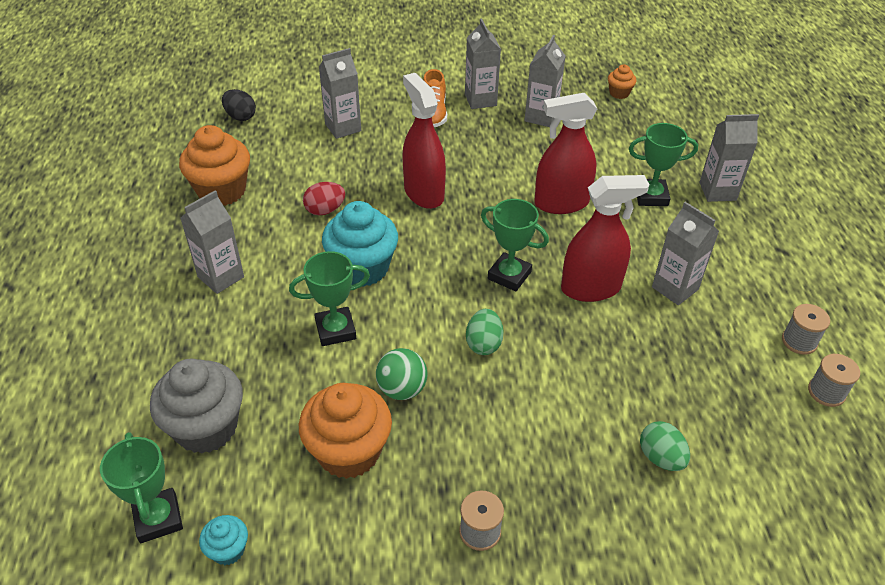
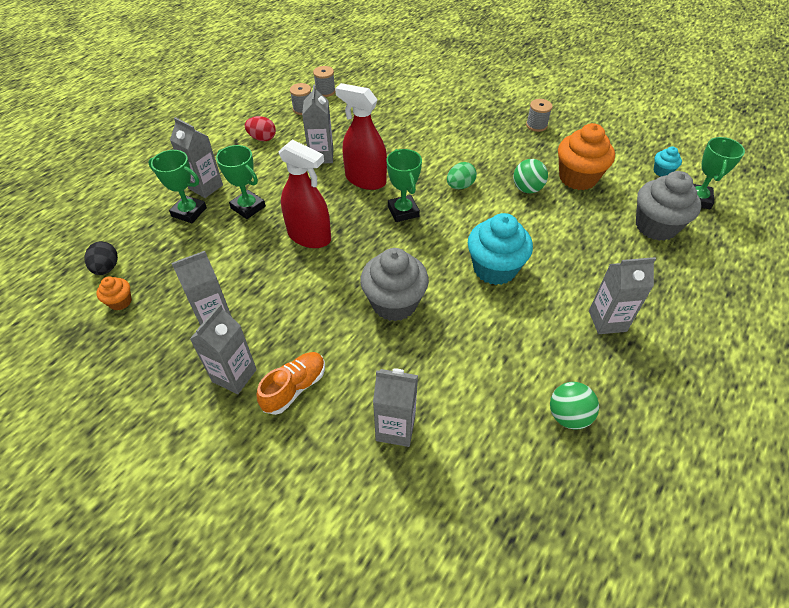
camera: 140 degrees left, 5 degrees up
orange cupcake [179,125,250,206] -> green ball [550,382,599,430]
black egg [222,89,256,121] -> black egg moved to [84,241,118,275]
green trophy [289,251,370,346] -> green trophy moved to [148,150,207,223]
red egg [303,182,345,216] -> red egg moved to [245,116,276,141]
red spray bottle [402,73,446,209] -> grey cupcake [360,248,429,321]
green egg [640,421,690,471] -> none

